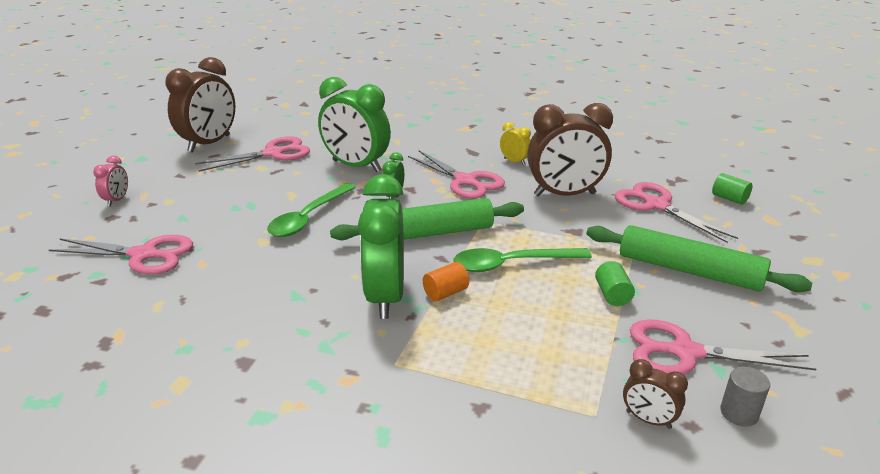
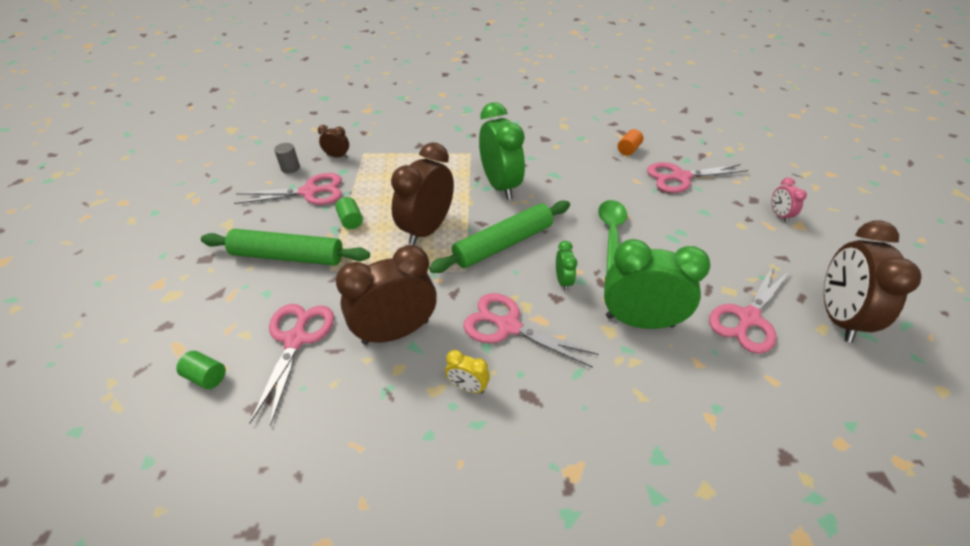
camera: 160 degrees right, 15 degrees up
orange cylinder [423,262,469,301] -> orange cylinder moved to [618,129,643,156]
green spoon [453,248,592,272] -> brown clock [391,142,454,245]
pink scissors [615,182,738,243] -> pink scissors turned 120 degrees counterclockwise [250,304,334,426]

